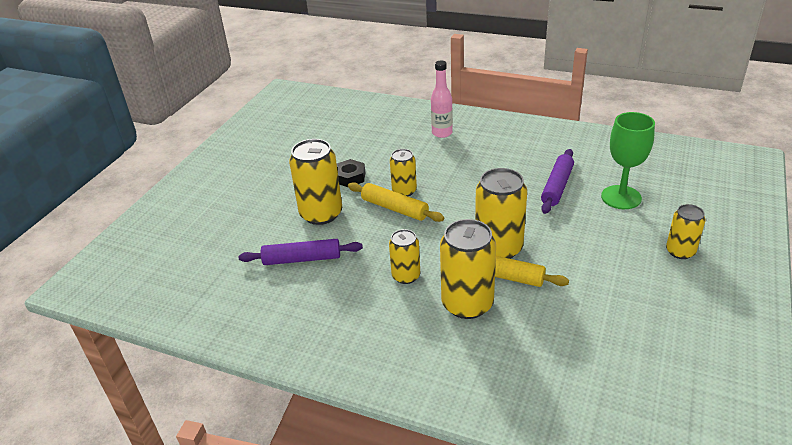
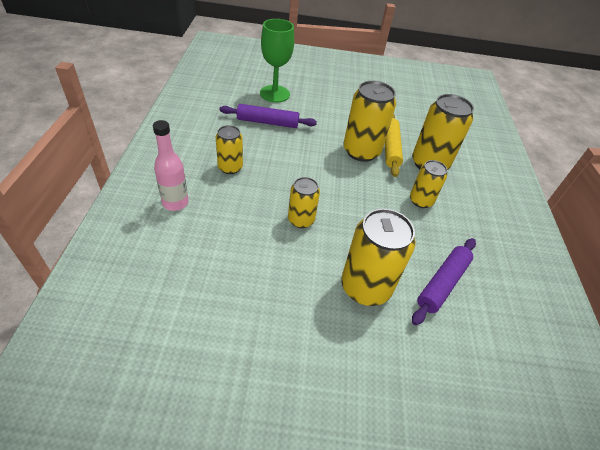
camera: 115 degrees left, 10 degrees up
purple rolling pin [239,239,363,265] -> purple rolling pin turned 60 degrees clockwise [412,238,476,325]
black nut [337,159,365,188] -> none
yellow rolling pin [348,182,444,222] -> none
yellow can [666,204,706,259] -> yellow can moved to [216,125,243,174]

